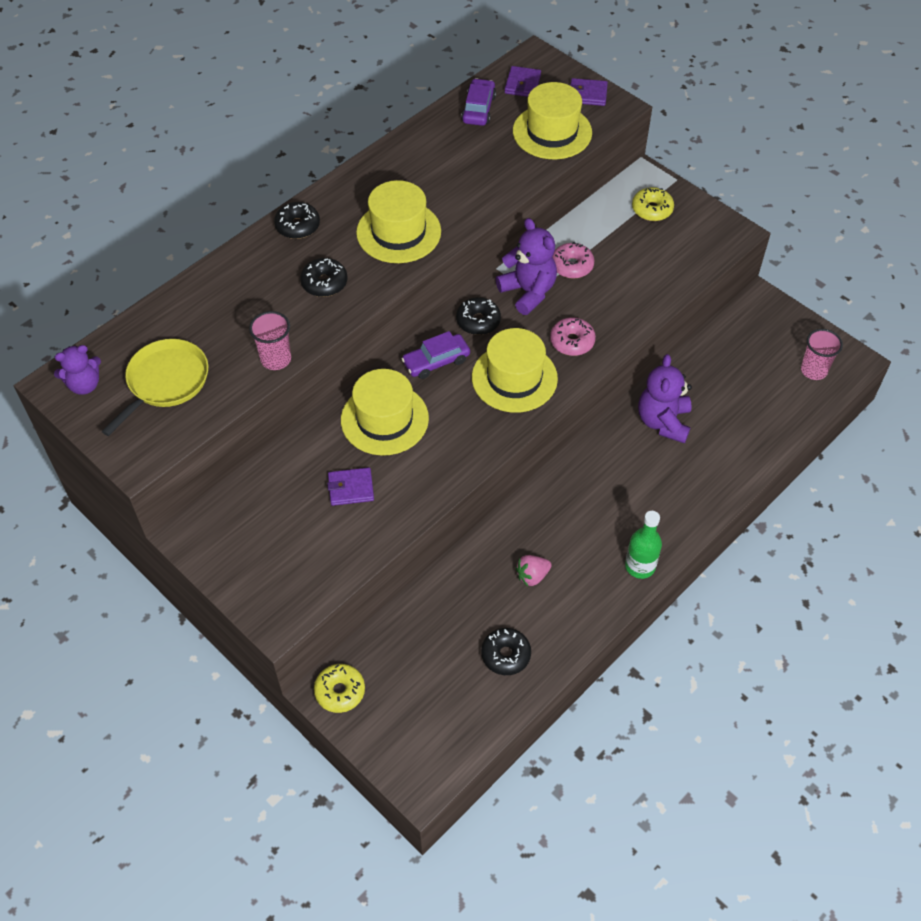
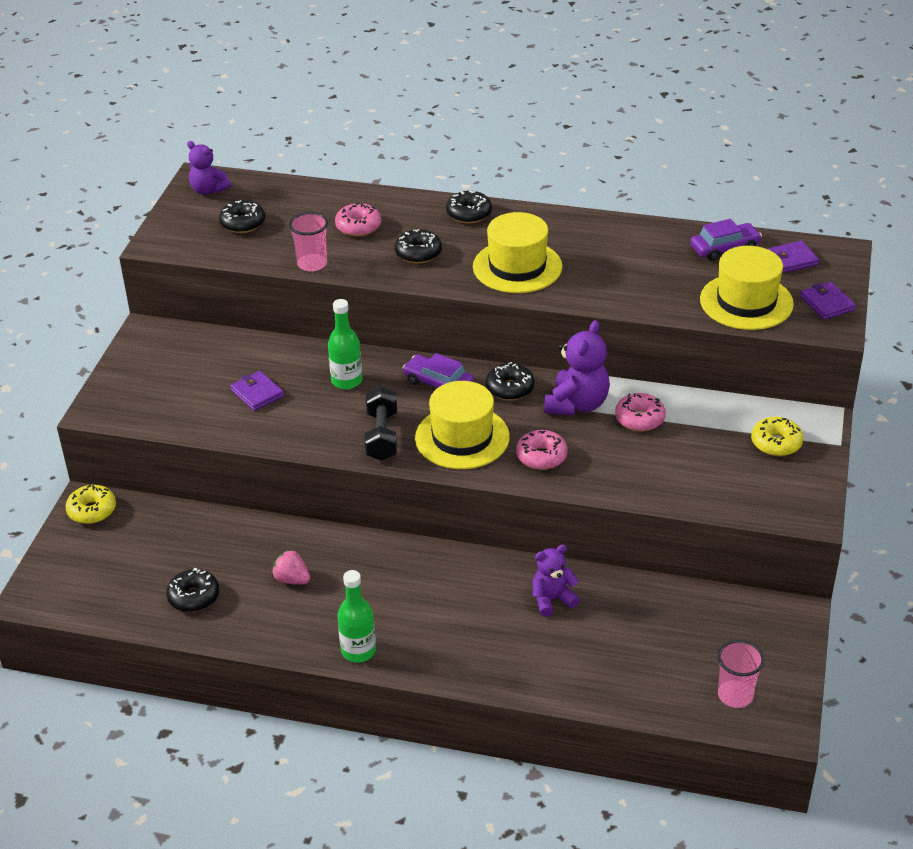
camera: 60 degrees right, 15 degrees down
yellow pan [101,339,208,436] -> black donut [219,200,265,233]
yellow hat [341,369,429,456] -> green bottle [328,299,362,389]
purple teddy bear [638,354,692,443] -> purple teddy bear [533,545,580,617], size x0.66
none -> pink donut [335,203,381,237]
none -> black dumbbell [364,386,397,461]

